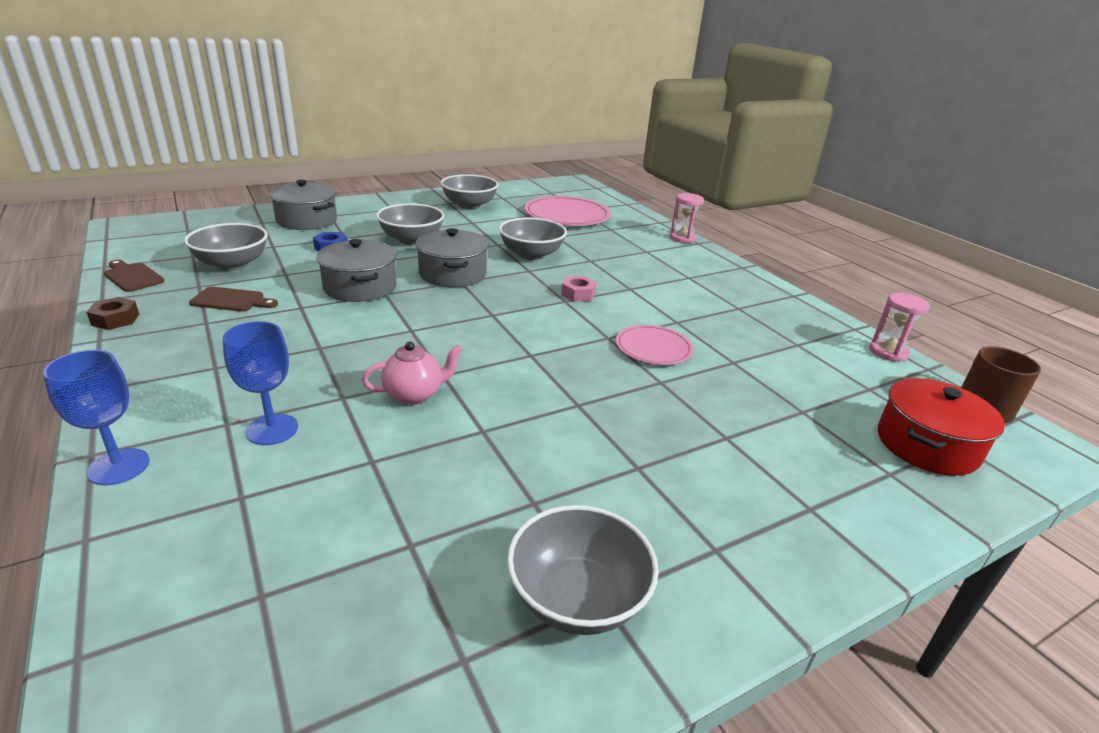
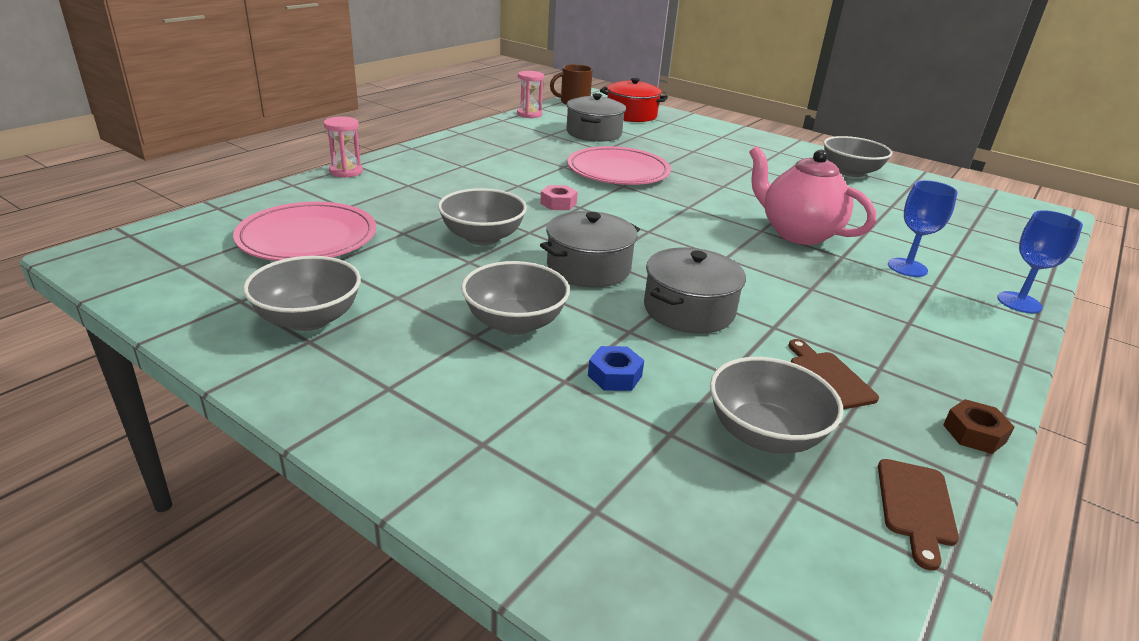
camera: 115 degrees left, 0 degrees up
grey pot [269,180,337,230] -> grey pot moved to [566,93,626,142]
pink teapot [362,342,463,405] -> pink teapot [749,146,876,245], size x1.78
pink plate [616,325,694,365] -> pink plate [567,146,671,185], size x1.67

